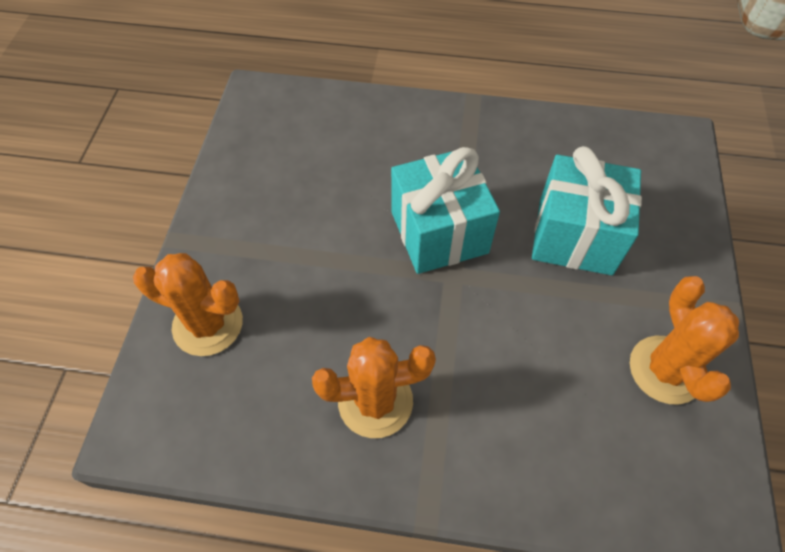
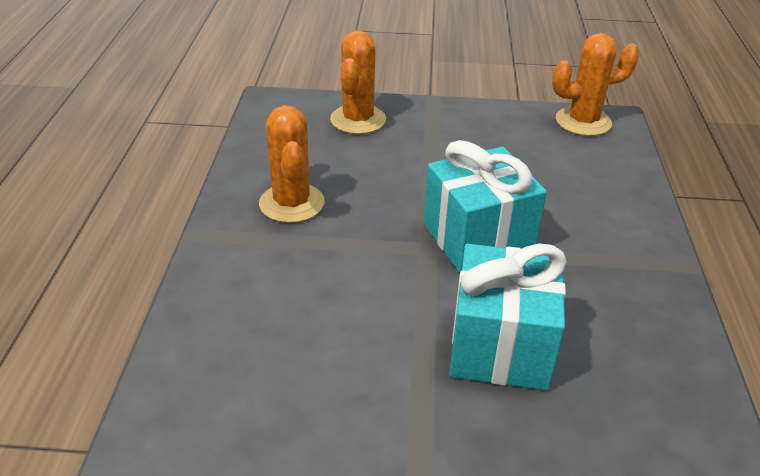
camera: 85 degrees right, 20 degrees down
orange cactus [630,276,739,405] -> orange cactus moved to [552,33,640,136]

